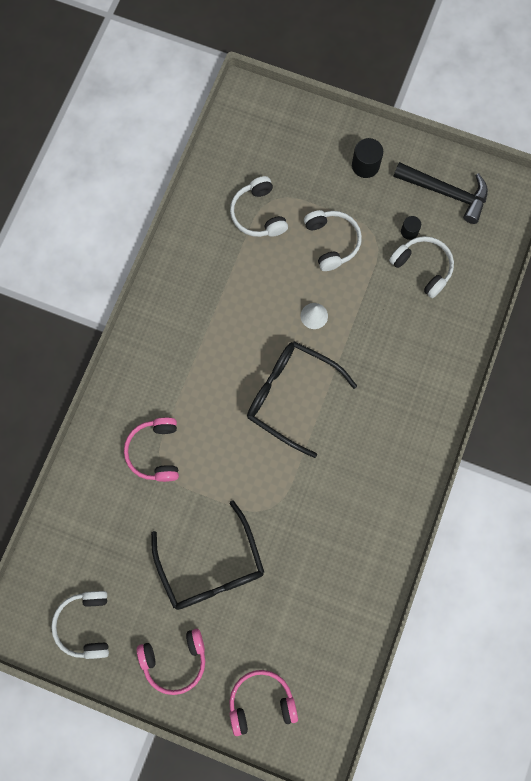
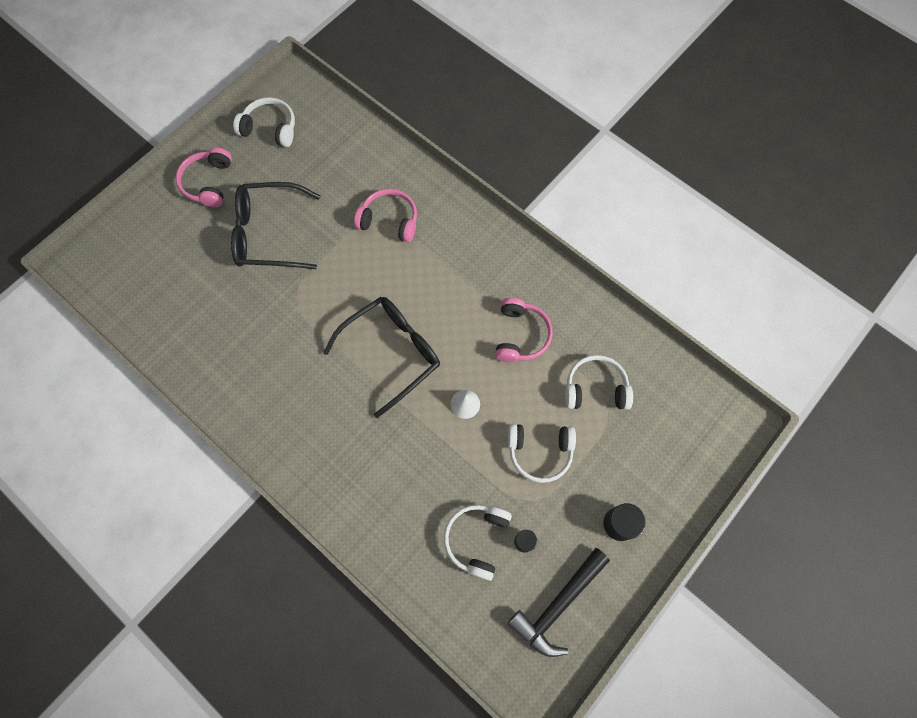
camera: 110 degrees right, 5 degrees down
pink headphones [229,670,298,736] -> pink headphones moved to [495,298,553,362]
white headphones [389,236,454,298] -> white headphones turned 135 degrees clockwise [444,505,512,581]

